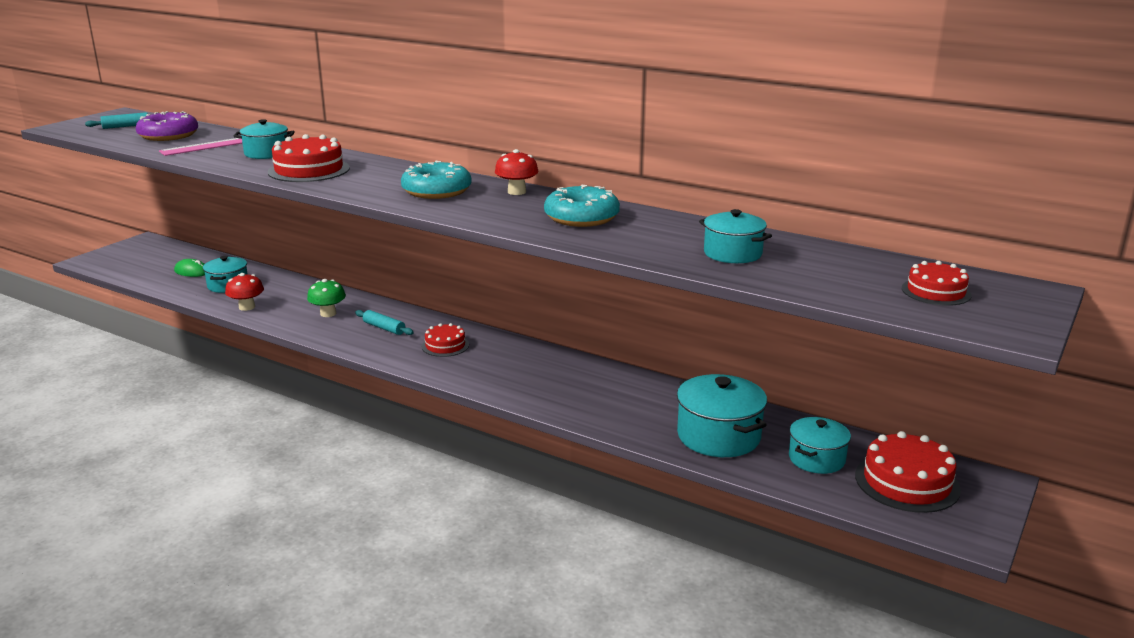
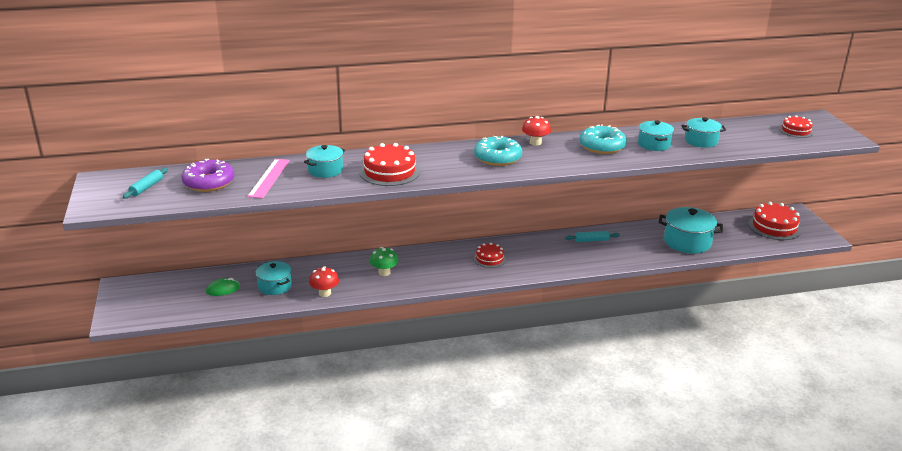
camera: 45 degrees left, 5 degrees up
turquoise rolling pin [355,310,414,335] -> turquoise rolling pin moved to [565,231,620,242]
turquoise pot [789,417,851,474] -> turquoise pot moved to [638,120,674,151]

